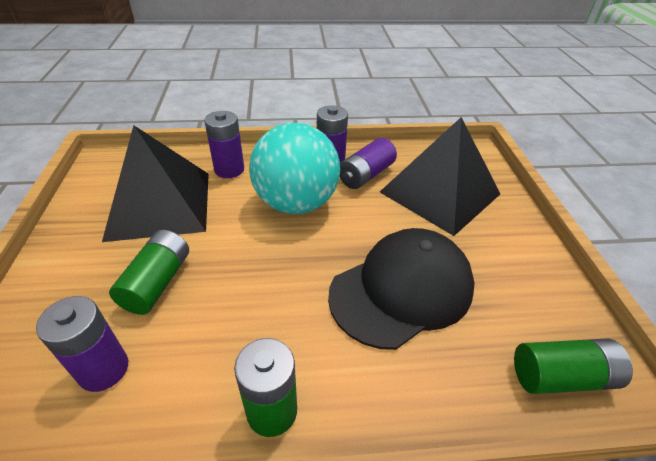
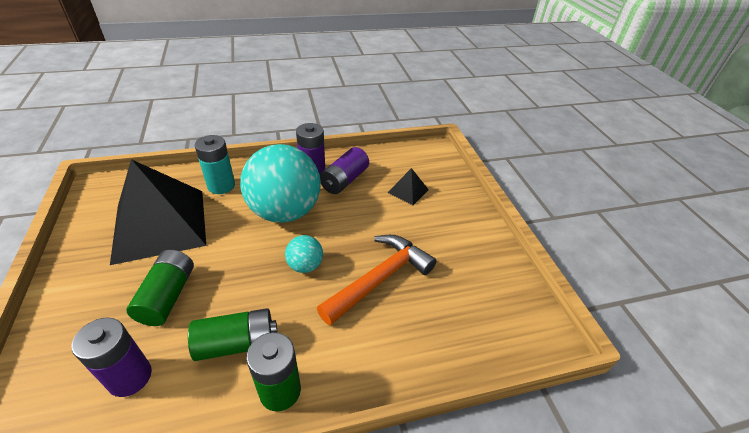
camera: 10 degrees left, 0 degrees up
purple battery [204,111,244,178] -> turquoise battery [195,135,235,194]
black cap [328,228,475,350] -> orange hammer [317,235,437,325]
black pyramid [380,117,500,236] -> black pyramid [387,168,429,205], size x0.41
green battery [514,339,633,394] -> green battery moved to [188,308,277,361]
none -> turquoise ball [285,235,323,273]

